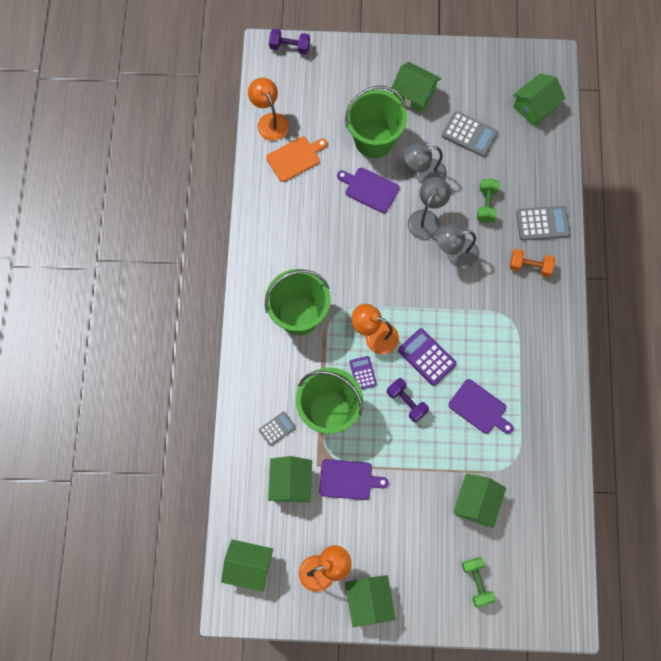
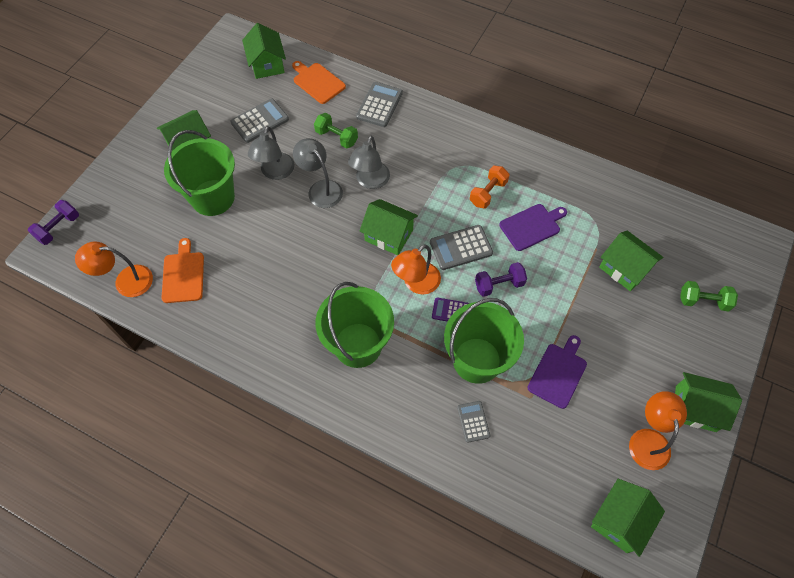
camera: 65 degrees left, 10 degrees down
green house [268,456,312,503] -> green house moved to [360,199,418,255]
purple cutting board [337,167,399,213] -> none
purple calculator [398,328,457,386] -> grey calculator [430,225,493,270]
orange dumbbell [510,249,555,277] -> orange dumbbell moved to [470,166,510,208]
none -> orange cutting board [292,61,346,104]

